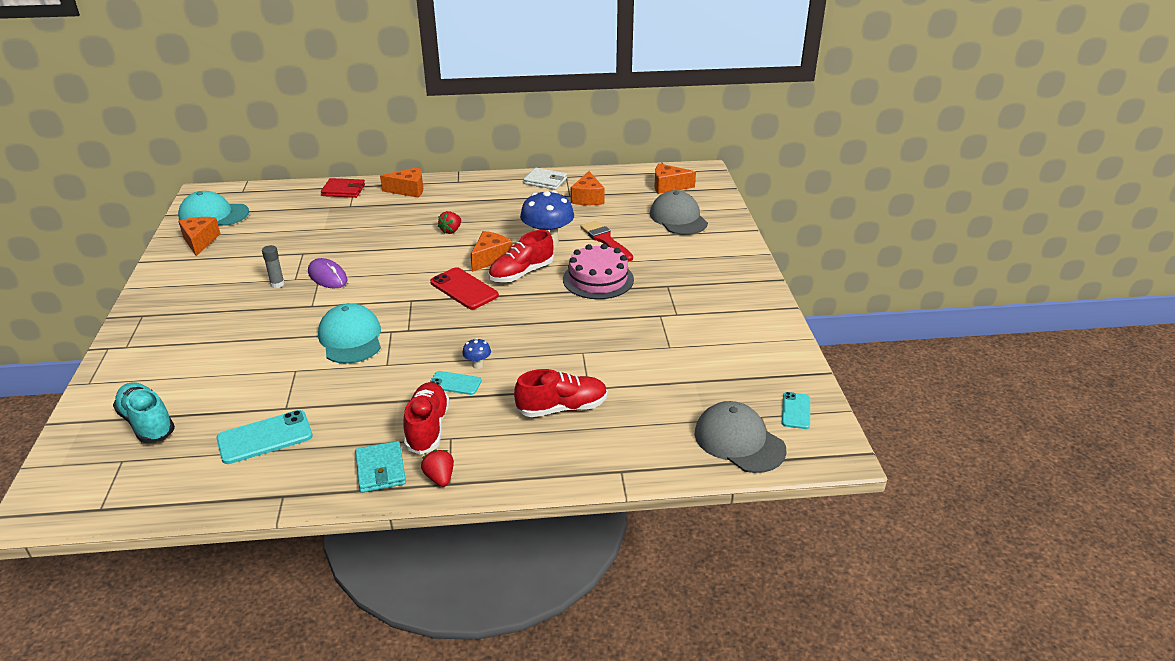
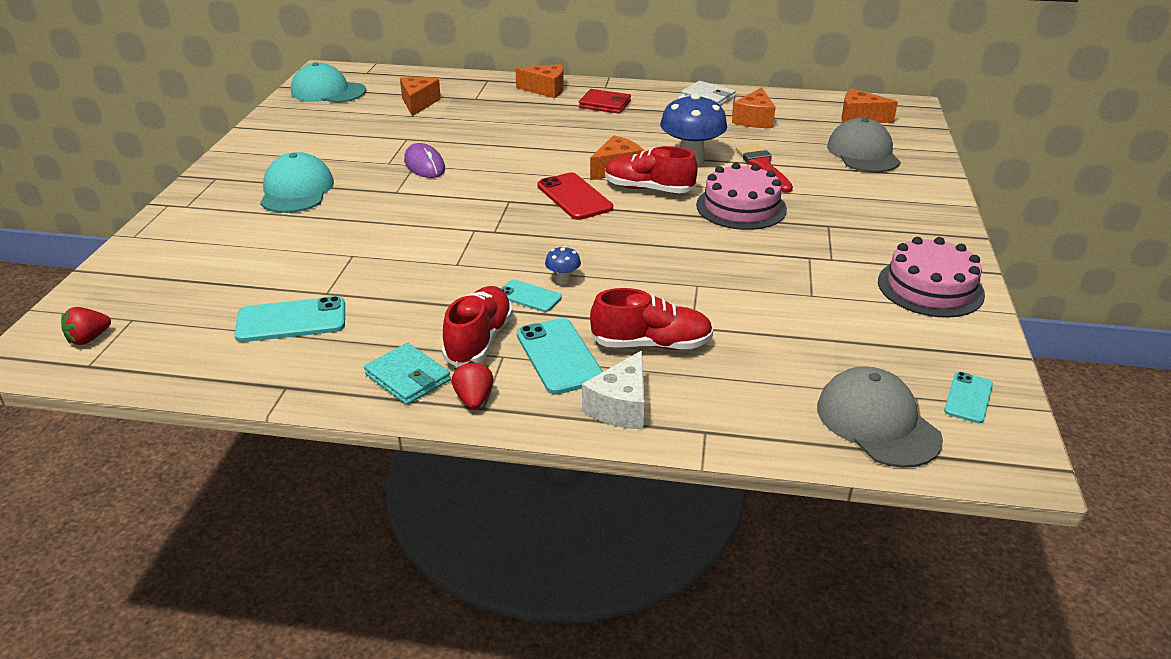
camera: 15 degrees right, 0 degrees up
turquoise shoe [113,383,175,443] -> none
orange cheese [178,217,220,256] -> orange cheese moved to [400,77,441,116]
grey glue stick [262,245,285,288] -> none
turquoise cap [318,303,381,364] -> turquoise cap moved to [260,152,334,213]
red wallet [321,178,365,198] -> red wallet moved to [579,89,631,114]
turquoise wallet [355,441,406,493] -> turquoise wallet turned 45 degrees counterclockwise [364,343,451,405]
red strawberry [438,211,461,234] -> red strawberry moved to [61,307,111,345]
red shoe [488,230,554,282] -> red shoe turned 45 degrees clockwise [605,146,697,193]
none -> turquoise phone [517,318,603,395]
none -> white cheese [582,351,644,430]
none -> pink cake [878,237,985,318]

